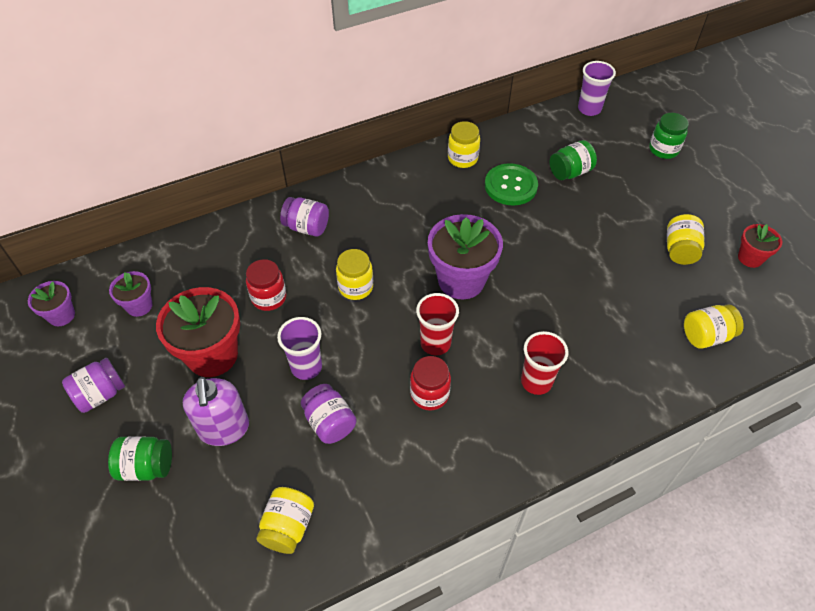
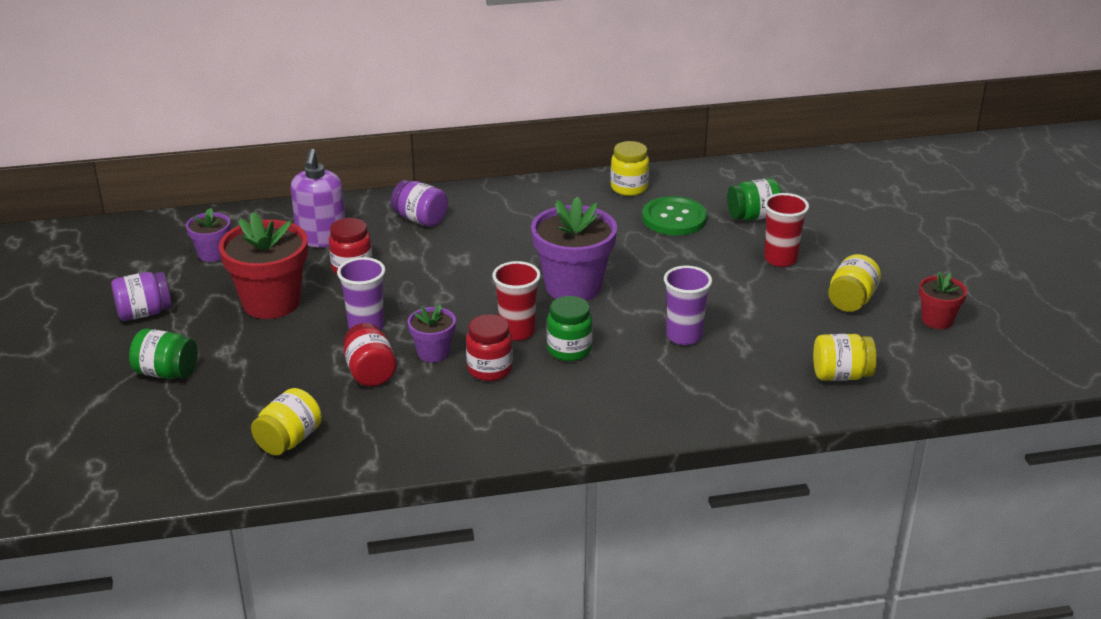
camera: 15 degrees right, 20 degrees down
purple flower pot [28,281,75,326] -> purple flower pot moved to [408,305,456,363]
purple soap dispenser [183,377,249,446] -> purple soap dispenser moved to [291,149,345,247]
purple jar [301,384,357,444] -> red jar [343,323,397,386]
yellow jar [336,249,373,300] -> none
red cup [521,331,568,395] -> red cup moved to [764,193,809,267]
purple cup [578,61,616,116] -> purple cup moved to [664,266,712,345]
green jar [649,113,689,159] -> green jar moved to [547,296,593,361]

